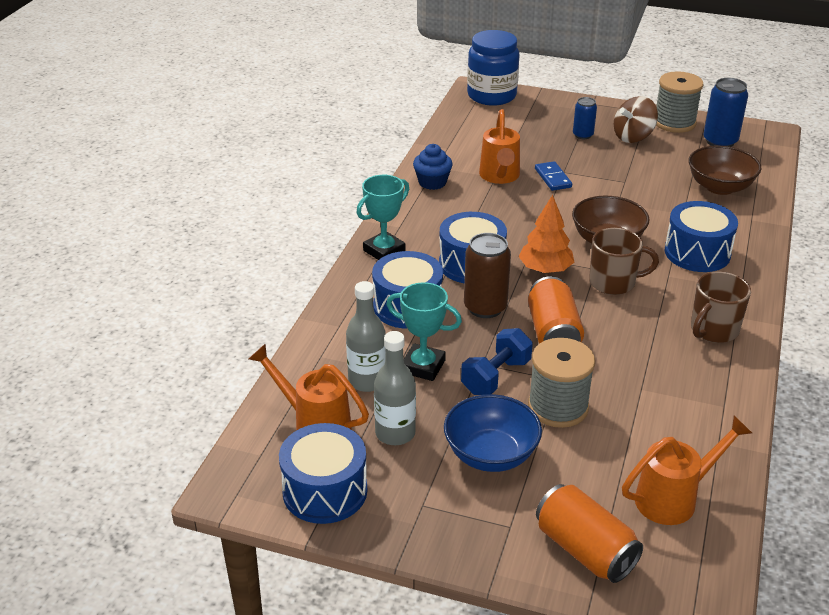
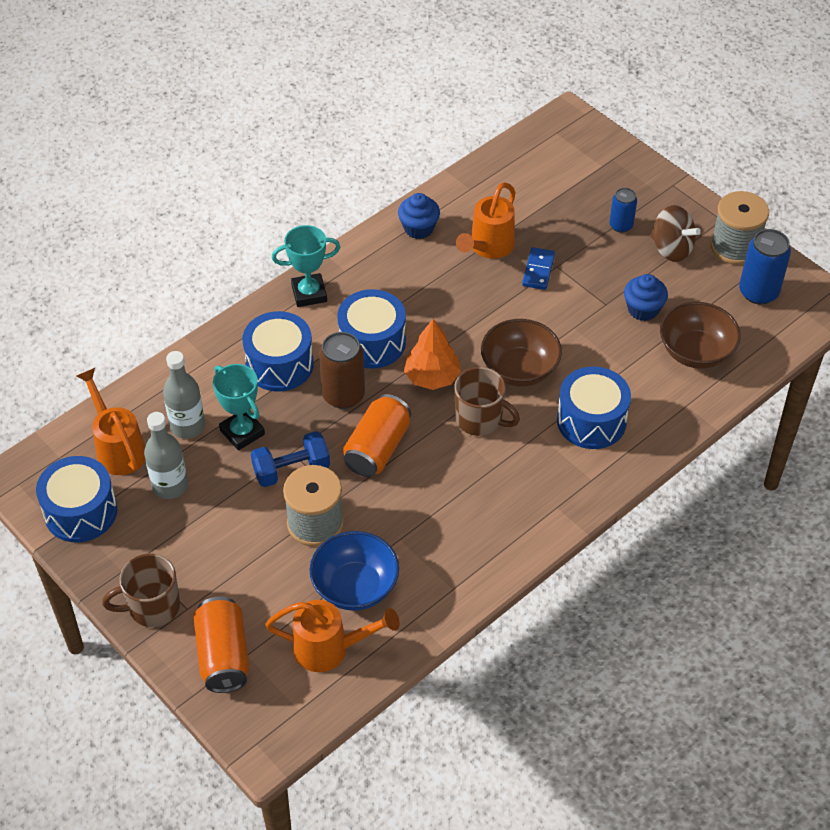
camera: 30 degrees right, 15 degrees up
blue bowl [444,394,542,472] -> blue bowl moved to [309,531,399,611]
blue jar [467,30,520,106] -> none
brown spinning top [614,96,658,143] -> brown spinning top turned 135 degrees counterclockwise [650,205,701,262]
brown mug [691,272,751,343] -> brown mug moved to [102,553,180,627]
none -> blue cupcake [624,274,668,321]

